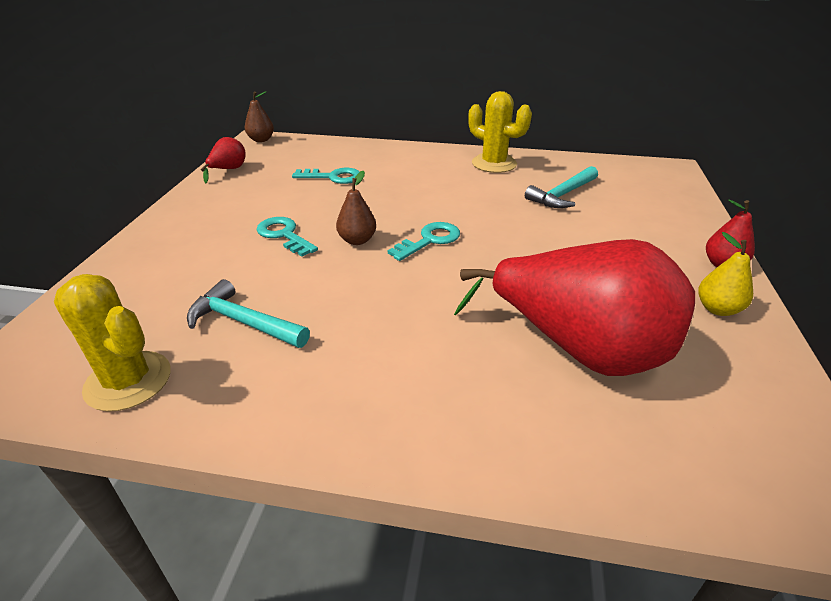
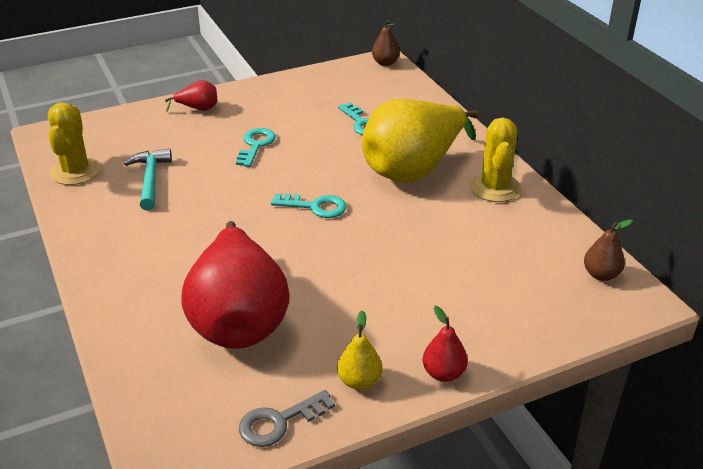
camera: 55 degrees right, 0 degrees up
red pear [201,137,246,183] -> red pear moved to [165,80,217,112]
brown pear [336,171,376,245] -> brown pear moved to [584,219,633,281]
turquoise hammer [525,166,598,208] -> none
none -> grey key [239,390,335,447]
none -> yellow pear [362,99,479,182]

